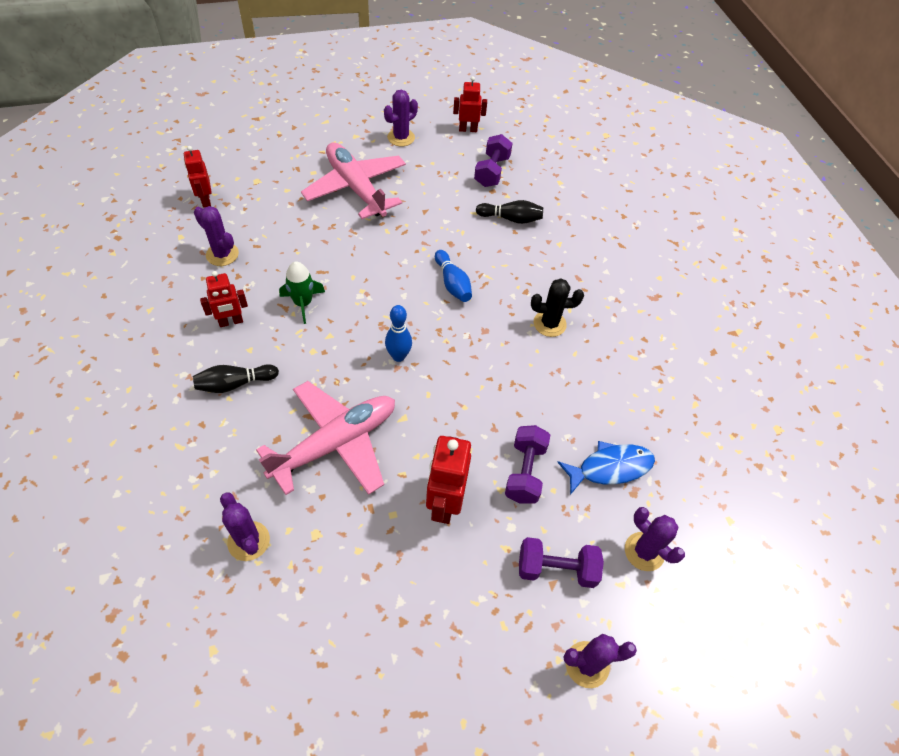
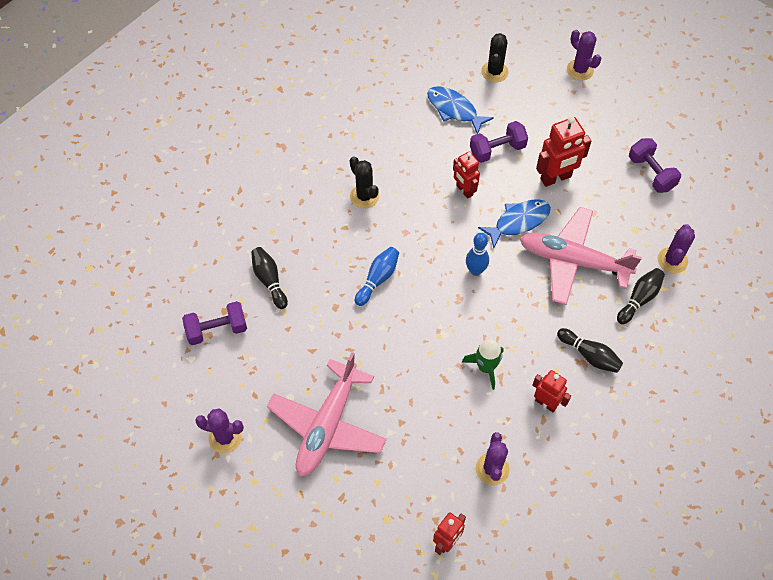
camera: 120 degrees left, 5 degrees up
red robot [453,76,487,132] -> red robot moved to [453,151,480,199]
purple dumbbell [519,537,604,588] -> purple dumbbell moved to [629,138,681,193]
purple cactus [625,507,685,571] -> black cactus [481,33,509,82]
none -> blue fish [478,199,551,248]
none -> black bowling pin [617,268,665,324]

